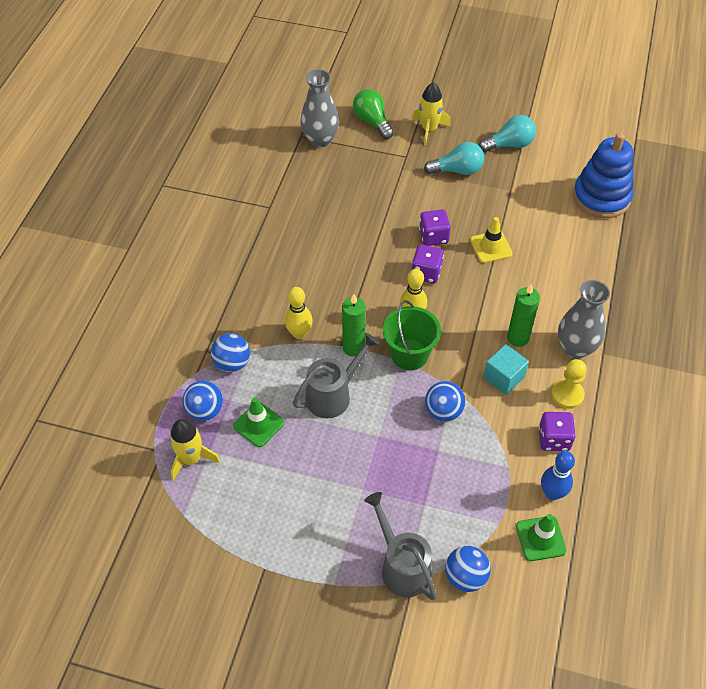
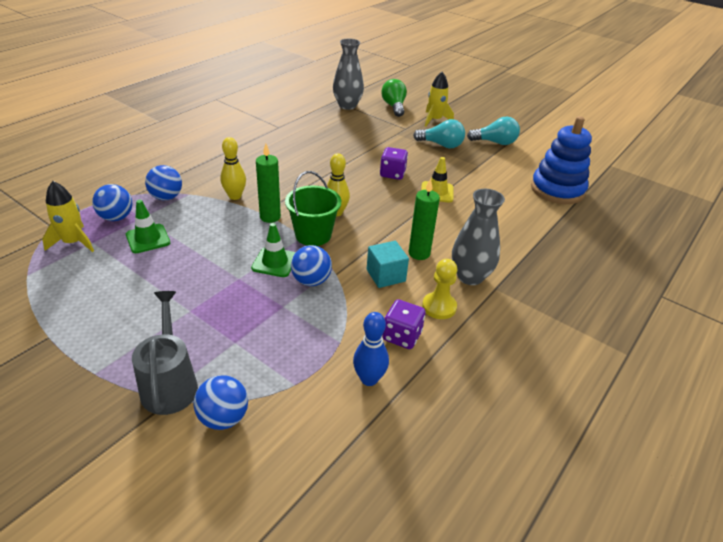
camera: 20 degrees right, 15 degrees down
grey watering can [293,333,380,418] -> none
purple dice [412,245,444,283] -> none
green traffic cone [516,514,567,561] -> green traffic cone moved to [251,223,296,277]

